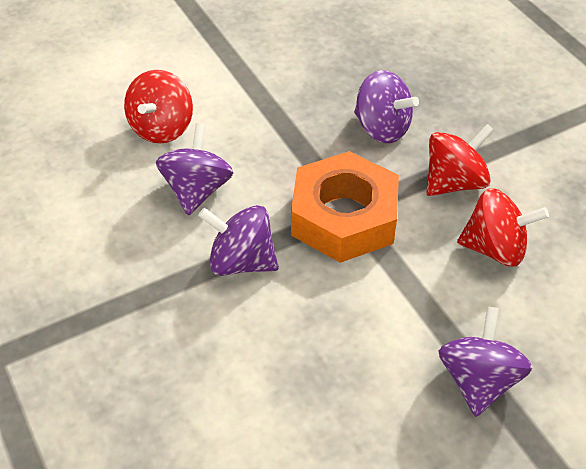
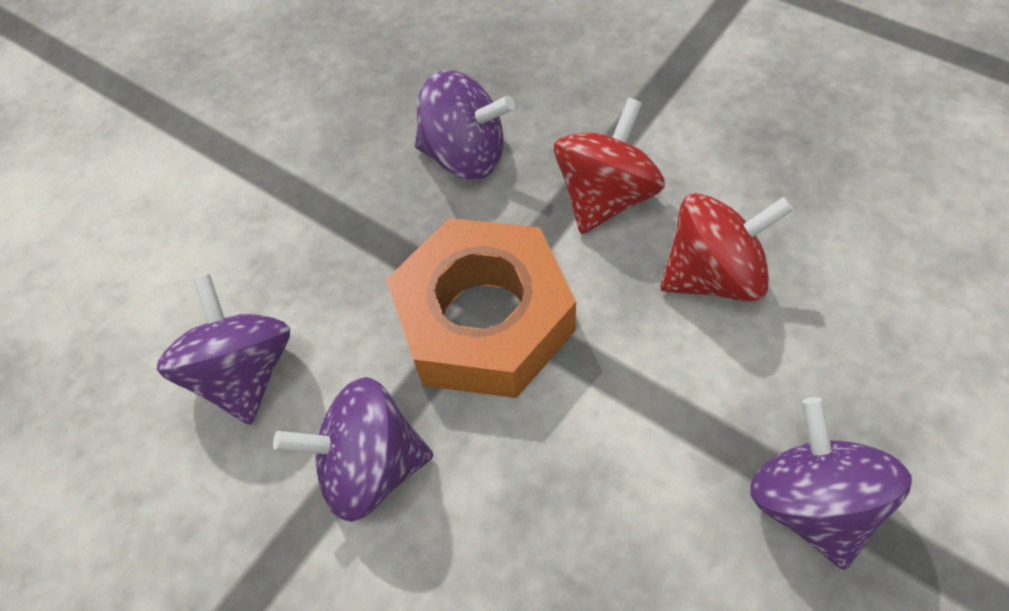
camera: 20 degrees left, 10 degrees up
red spinning top [124,70,193,143] -> none

